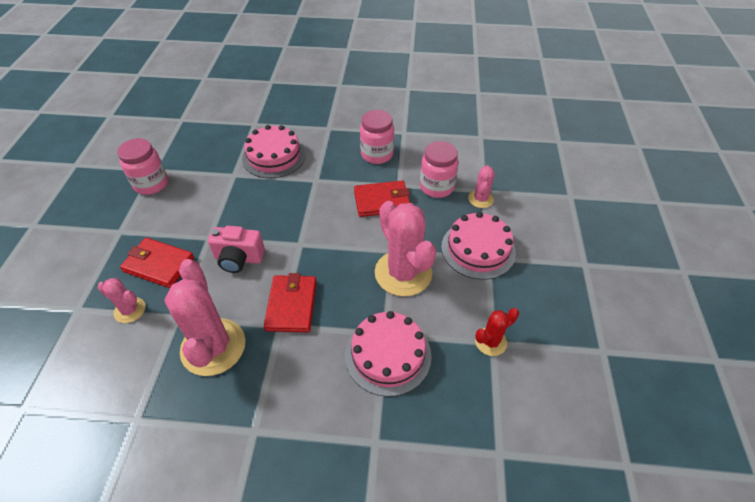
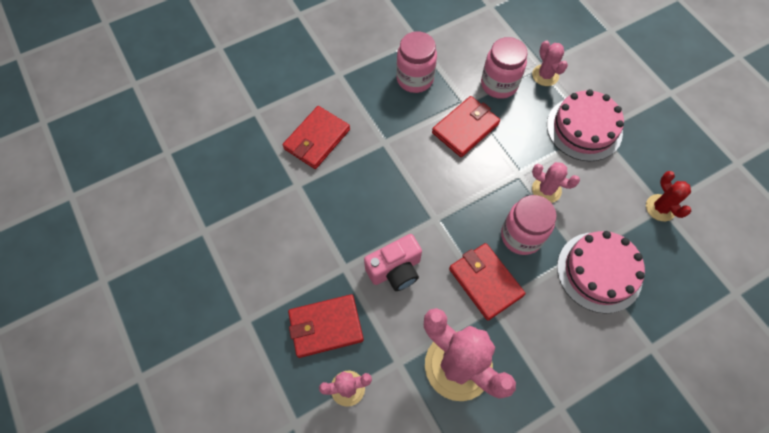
camera: 35 degrees left, 15 degrees up
pink jar [117,138,168,195] -> pink jar moved to [501,195,557,255]
pink cake [242,125,306,178] -> red wallet [283,106,350,169]
pink cactus [375,201,436,296] -> pink cactus [532,162,580,203], size x0.50
red cactus [475,308,519,356] -> red cactus turned 45 degrees counterclockwise [646,171,691,221]

